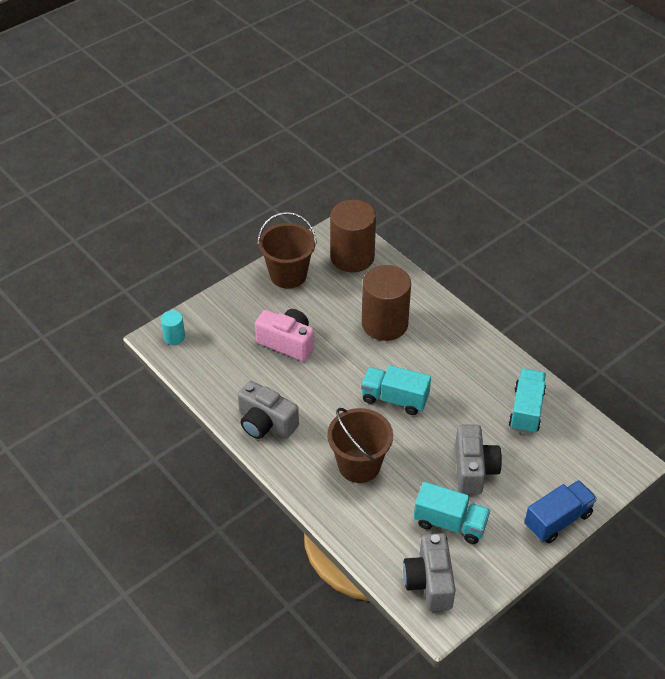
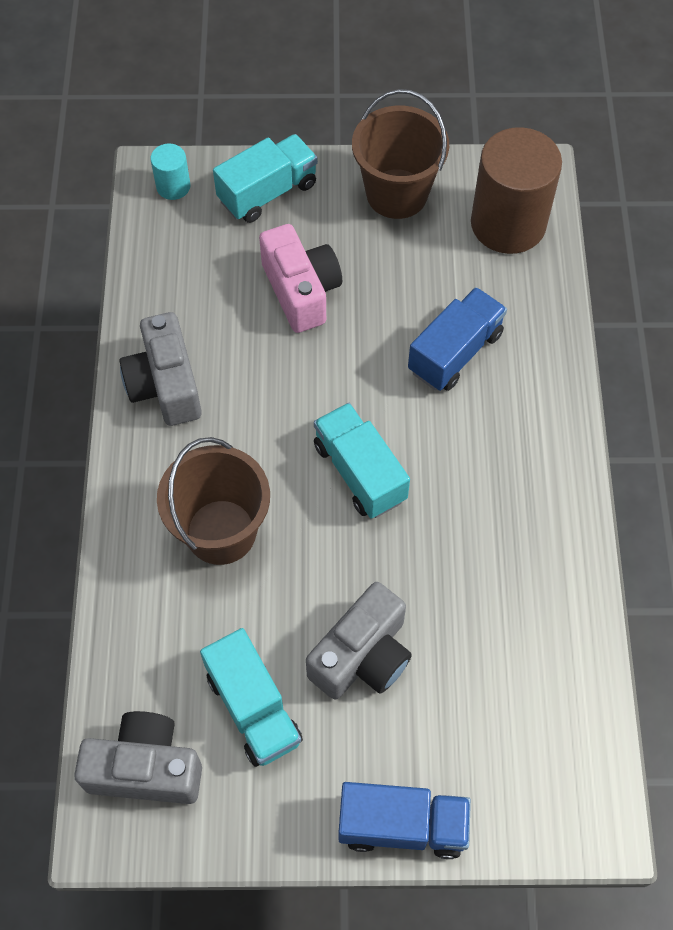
camera: 40 degrees right, 15 degrees up
brown cylinder [362,265,411,341] -> blue truck [408,287,507,391]
grey camera [403,533,456,611] -> grey camera turned 60 degrees clockwise [74,711,202,804]
turquoise truck [509,368,546,434] -> turquoise truck moved to [213,134,318,223]

